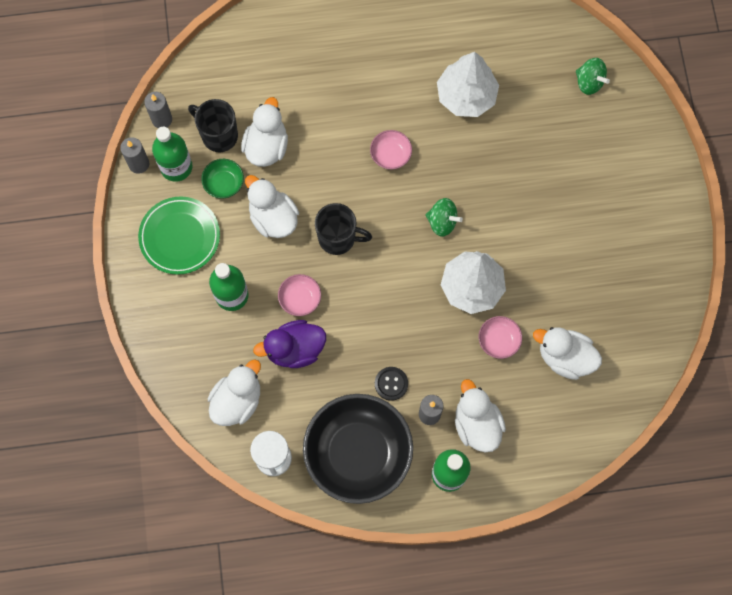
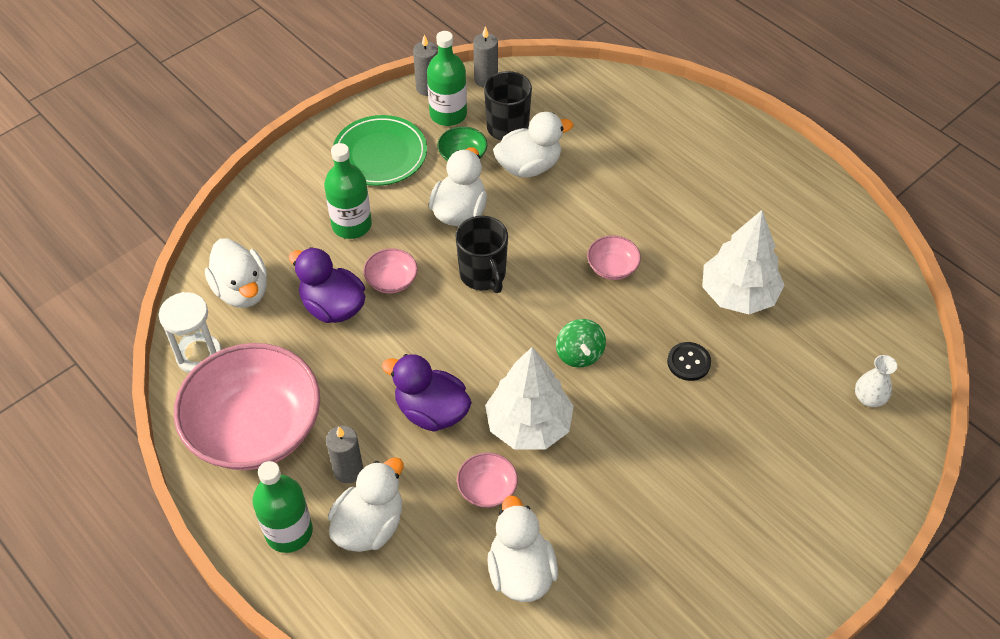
camera: 55 degrees right, 20 degrees down
white duck [208,359,261,426] -> white duck turned 60 degrees clockwise [205,238,267,308]
black bowl [303,394,413,504] -> pink bowl [174,343,320,470]
black button [375,367,408,401] -> black button moved to [667,342,711,381]
green spinning top [576,58,610,95] -> white vase [855,355,897,407]
none -> purple duck [382,354,472,432]

